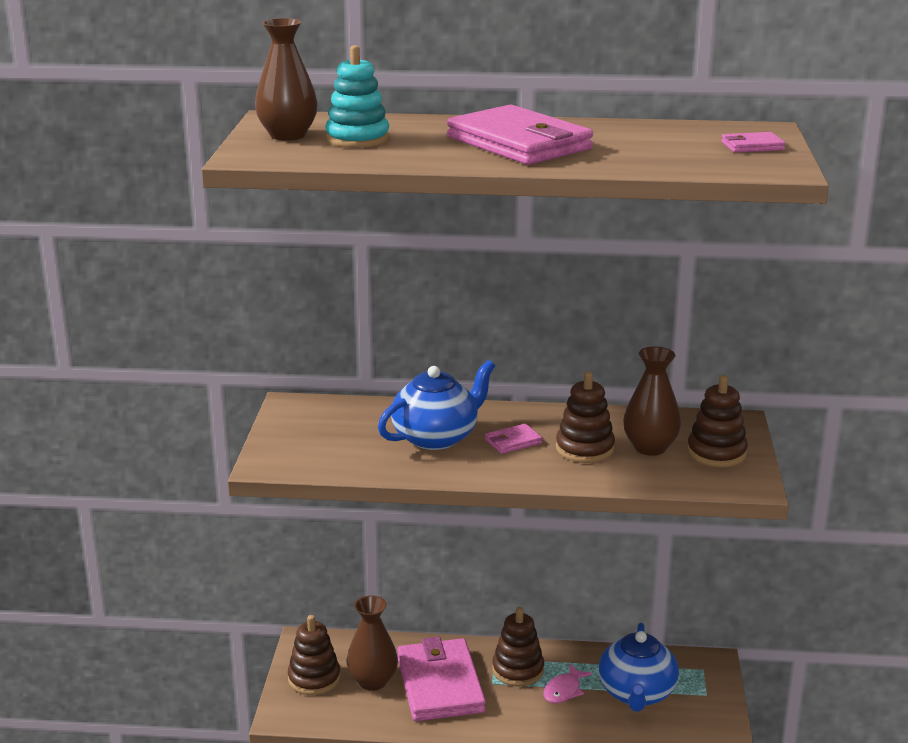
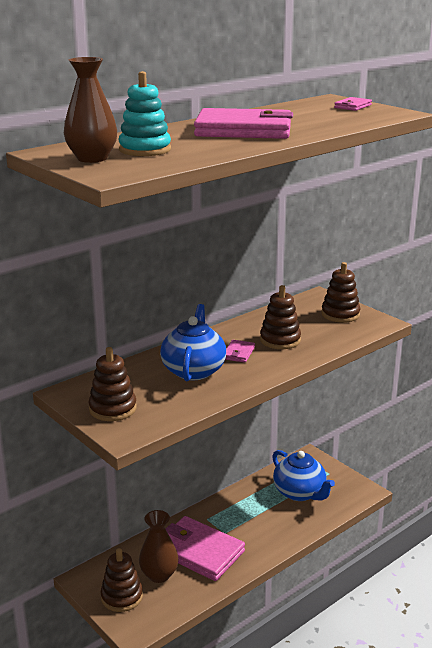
camera: 45 degrees left, 0 degrees up
brown stacking toy [492,607,544,686] -> brown stacking toy moved to [88,347,137,421]
pink fish [543,664,592,703] -> none
brown vase [623,347,681,456] -> none

